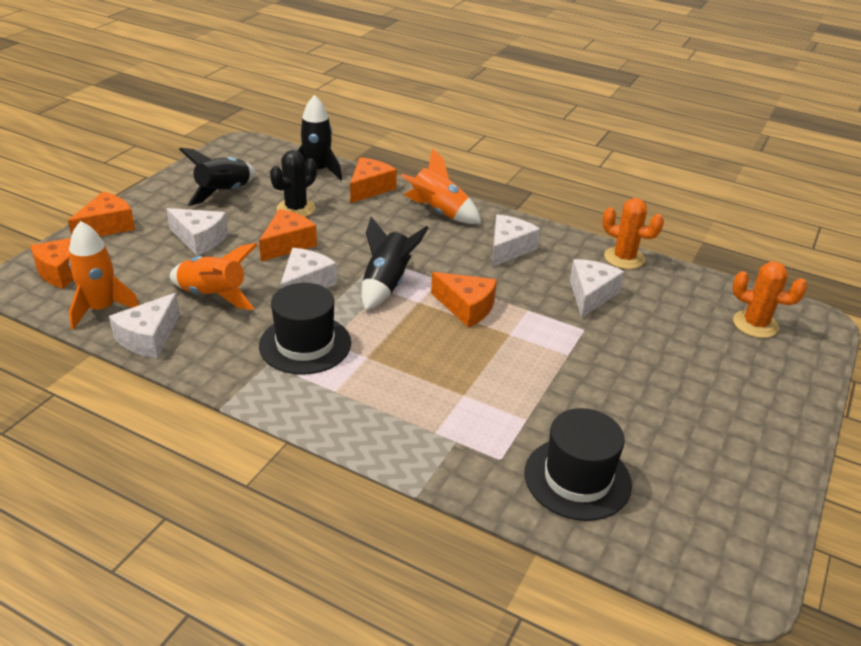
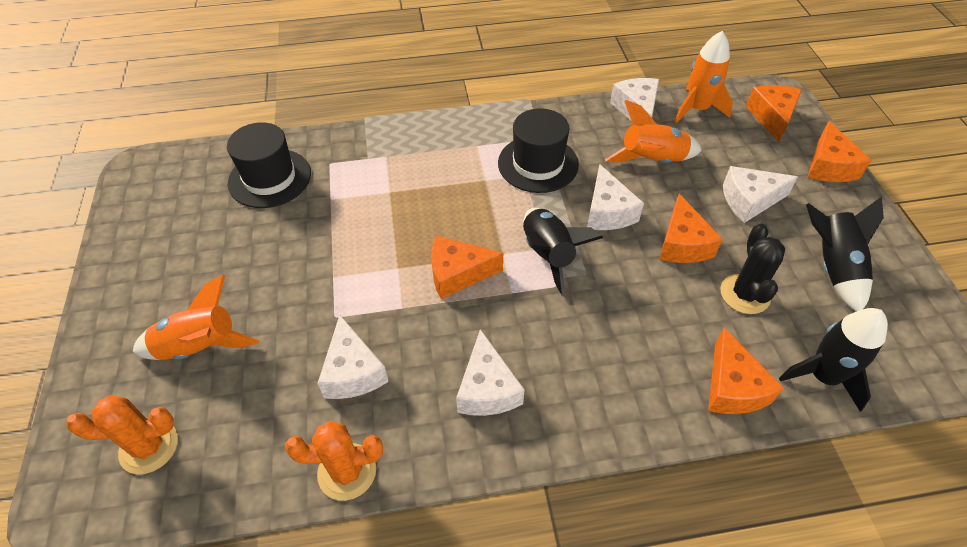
camera: 145 degrees right, 15 degrees up
orange rocket [401,148,481,224] -> orange rocket moved to [133,275,259,360]

